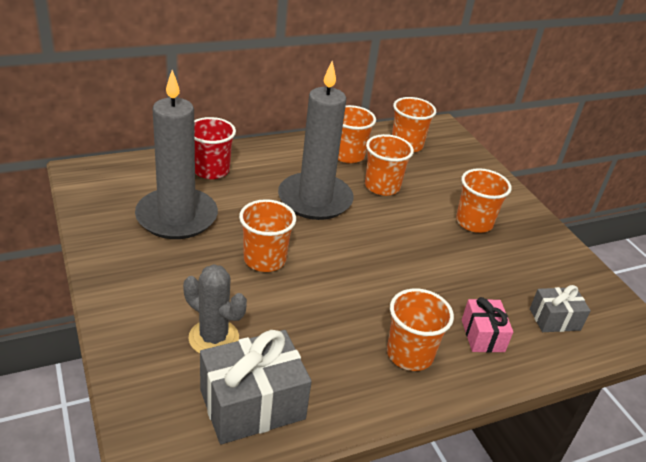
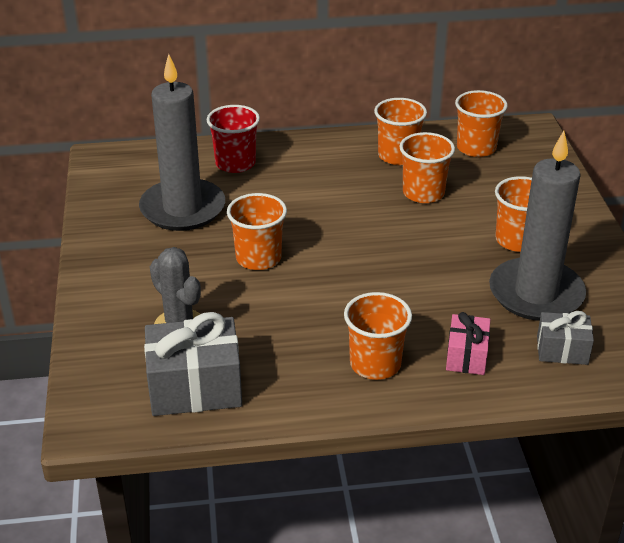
camera: 20 degrees right, 0 degrees up
grey candle [278,61,354,220] -> grey candle moved to [489,131,586,321]

